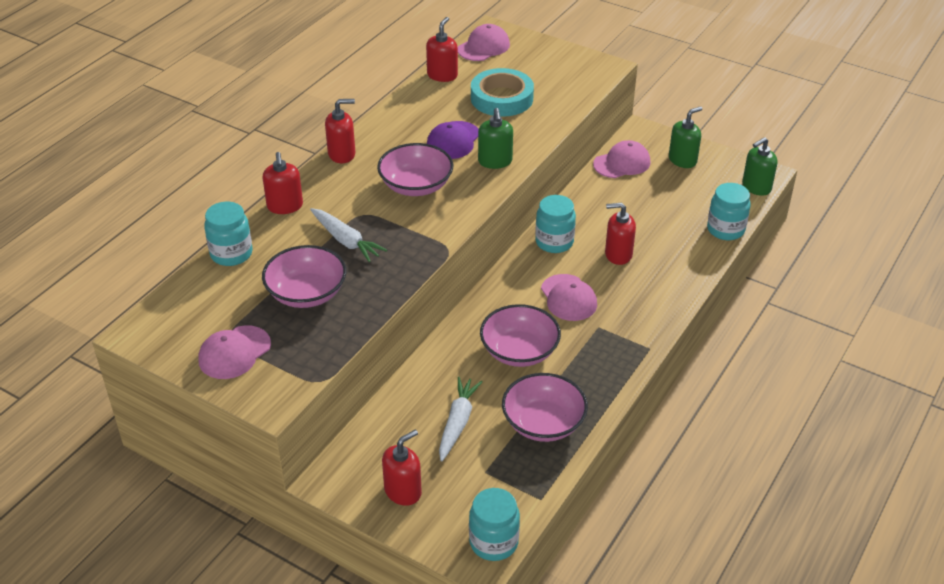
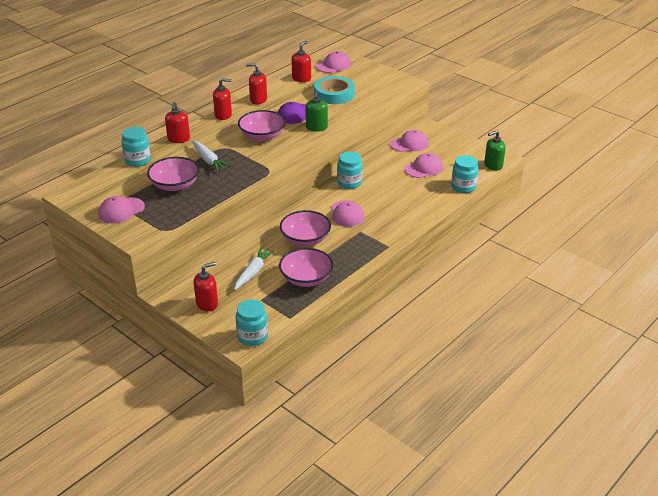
camera: 10 degrees right, 5 degrees down
red soap dispenser [605,203,636,265] -> red soap dispenser moved to [246,63,267,105]
green soap dispenser [669,106,702,168] -> none
none -> pink cap [405,153,443,178]

